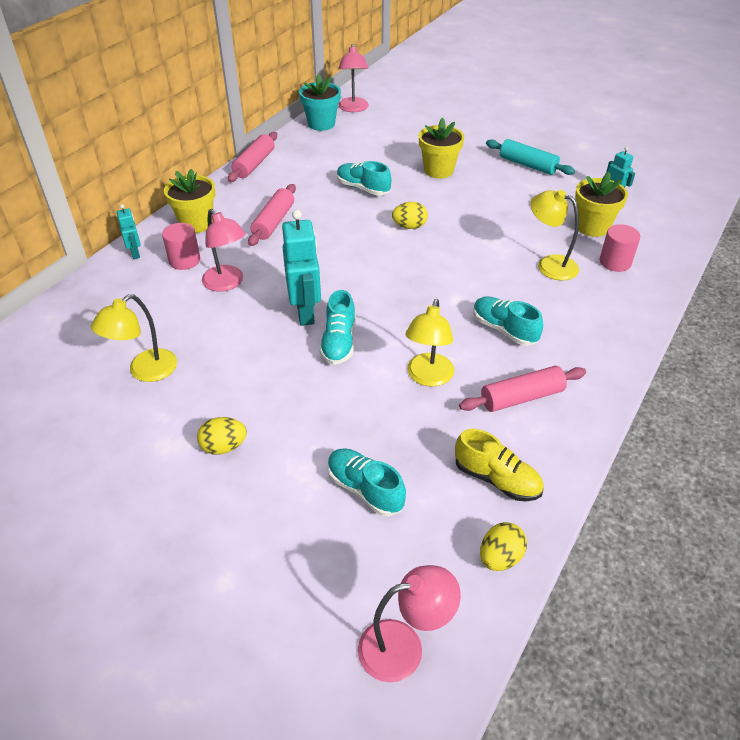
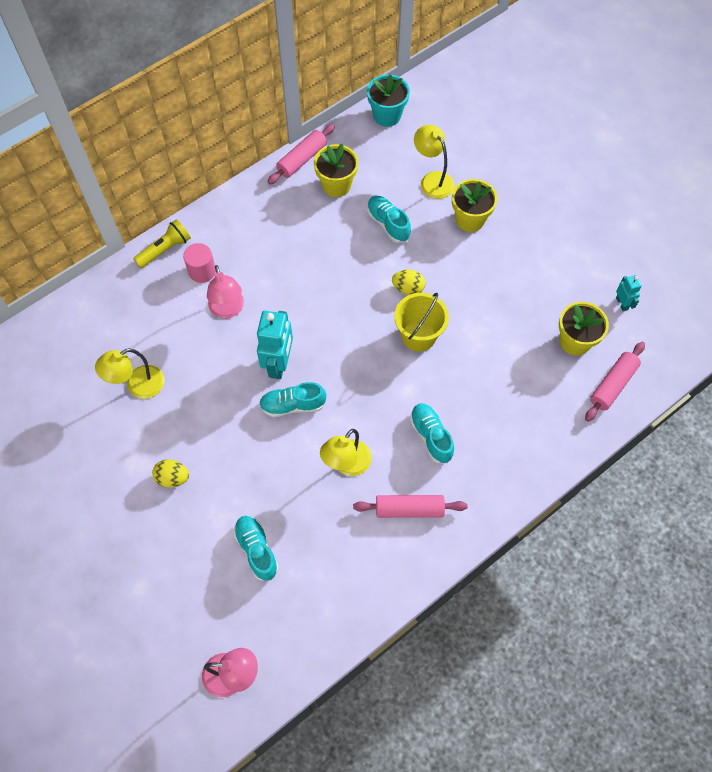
camera: 20 degrees right, 20 degrees up
turquoise robot [117,204,141,259] -> yellow flashlight [133,219,191,268]
yellow flower pot [164,169,215,233] -> yellow flower pot moved to [314,144,358,197]
pink rolling pin [248,184,296,246] -> pink rolling pin moved to [585,342,645,422]
turquoise shoe [319,290,356,365] -> turquoise shoe turned 60 degrees clockwise [259,382,326,417]
pink lamp [338,44,369,112] -> none
yellow shoe [455,429,544,501] -> none
yellow egg [480,522,527,571] -> none
turquoise rolling pin [486,139,575,175] -> none
yellow lamp [530,190,579,281] -> yellow lamp moved to [414,125,454,199]
pink cylinder [600,224,640,272] -> none
none -> yellow bucket [394,293,449,352]

